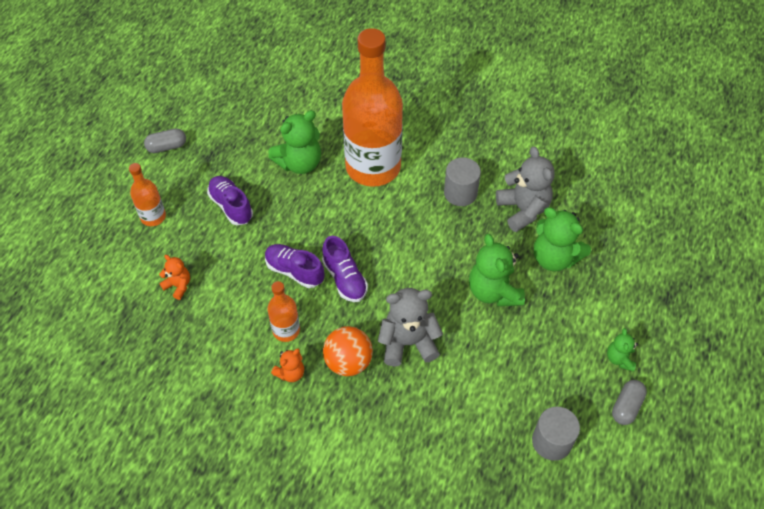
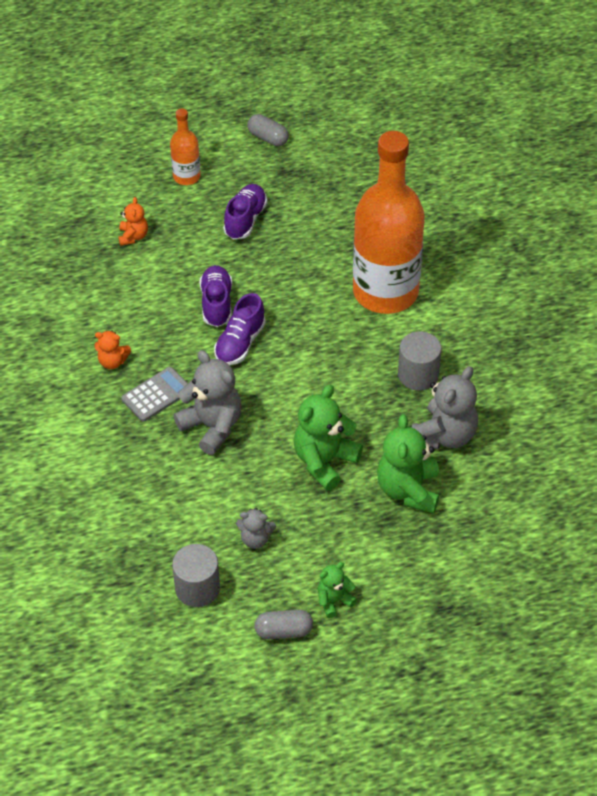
camera: 55 degrees right, 5 degrees down
orange bottle [267,281,300,342] -> none
green teddy bear [269,110,321,174] -> none
orange ball [323,326,373,376] -> grey calculator [121,367,188,422]
none -> grey teddy bear [236,508,276,549]

